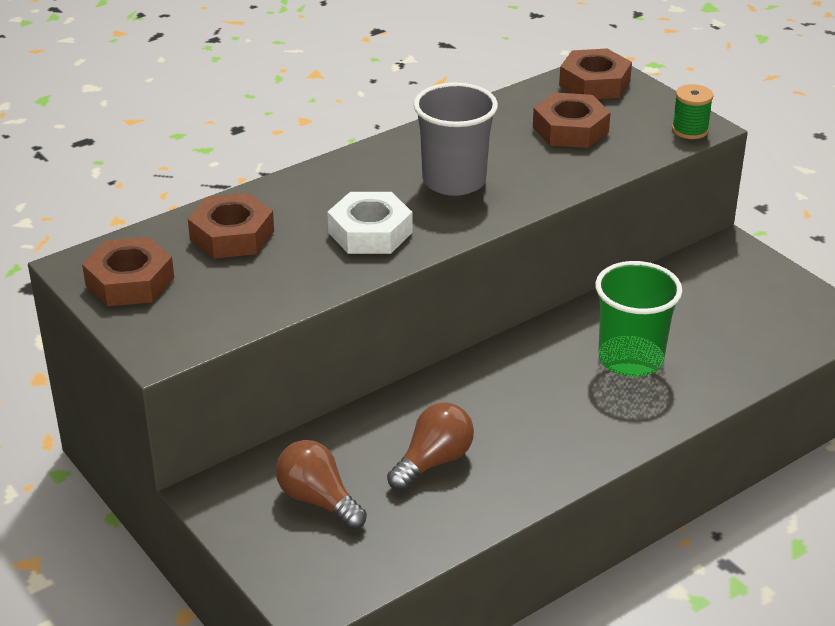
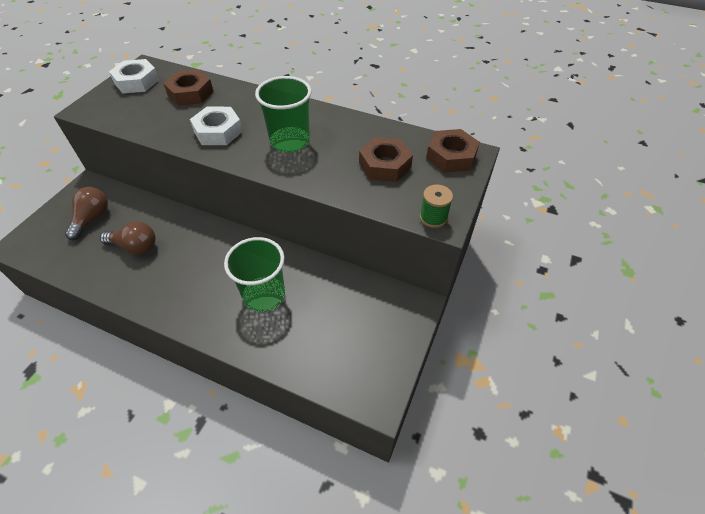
camera: 60 degrees right, 15 degrees up
brown nut [82,237,174,306] -> white nut [109,59,159,93]
grey cup [414,83,498,196] -> green cup [255,76,312,152]

